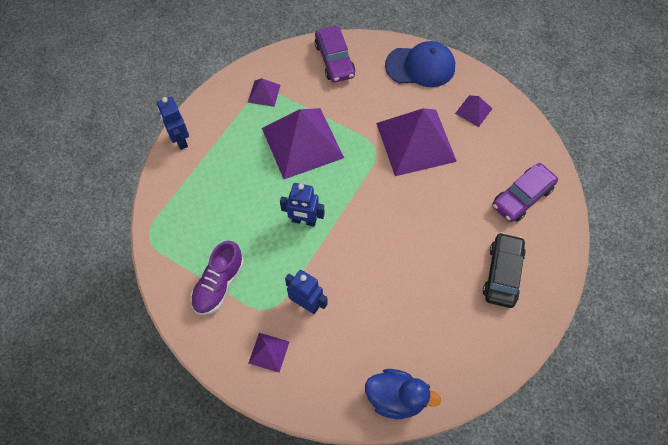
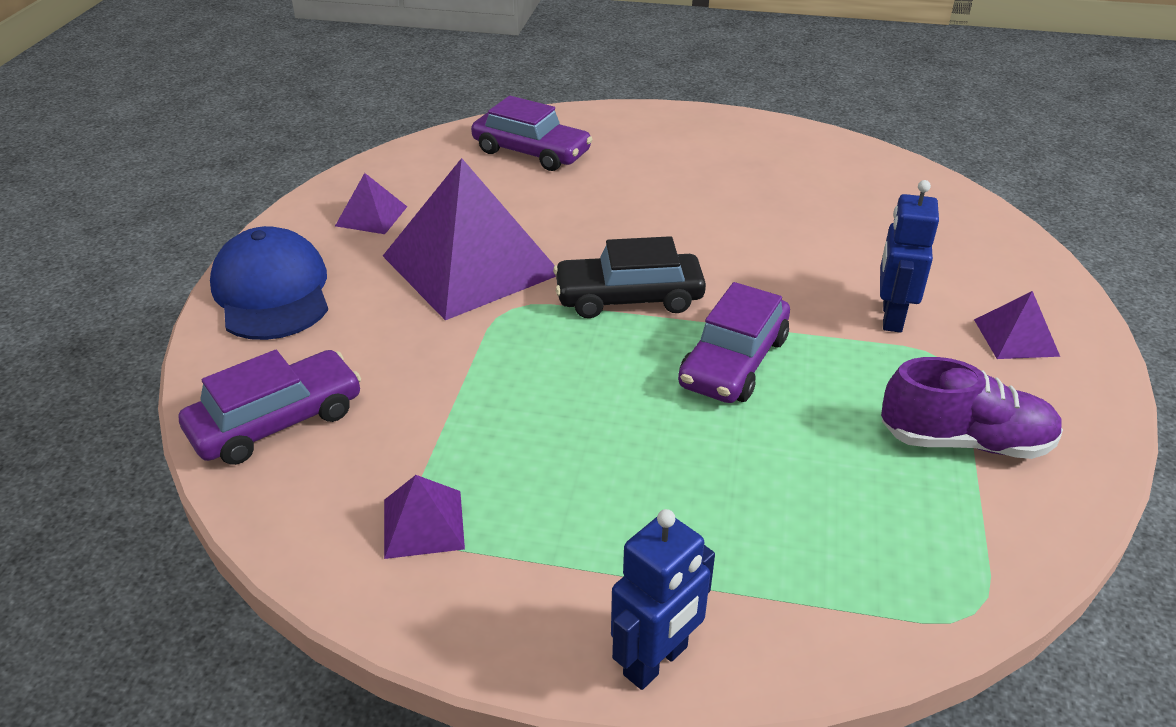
camera: 110 degrees left, 25 degrees down
purple pyramid [262,108,344,179] -> none
blue robot [280,183,324,226] -> purple car [678,282,790,403]
blue duck [365,369,441,419] -> none
black car [483,232,526,308] -> black car moved to [553,236,706,318]

